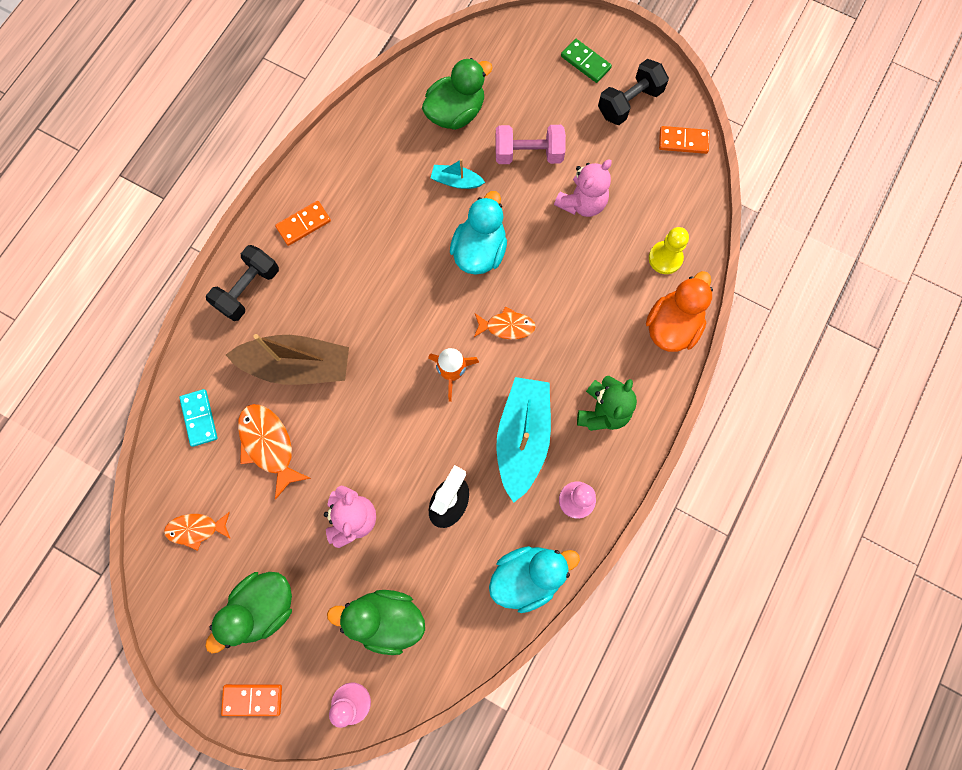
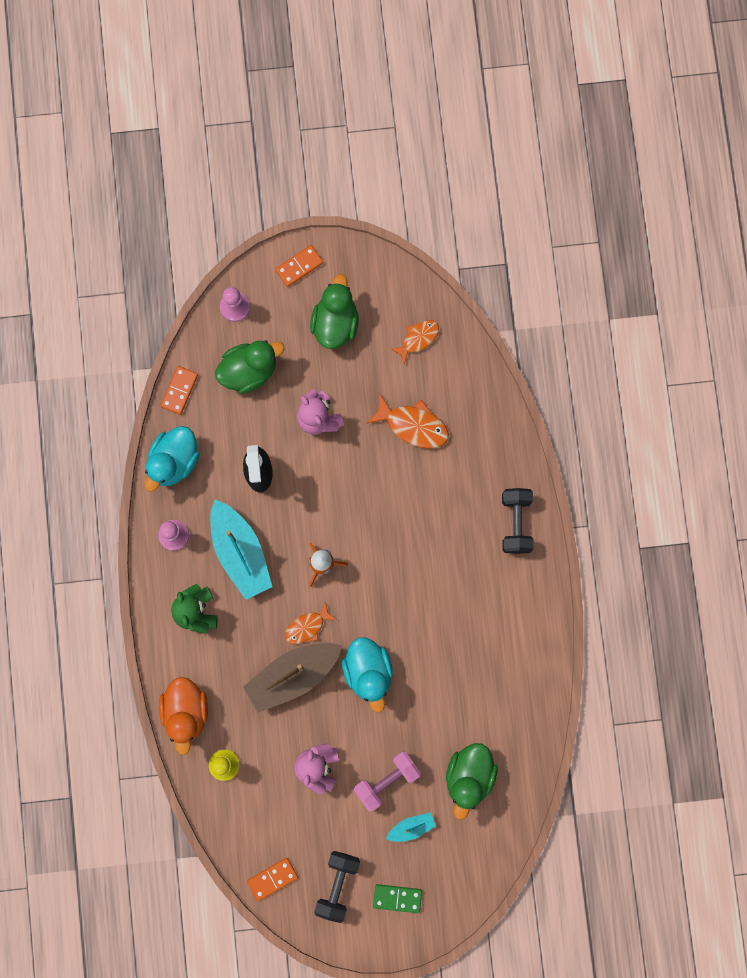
camera: 145 degrees right, 5 degrees up
turquoise domino [179,389,218,447] -> none
brown boat [226,334,349,385] -> brown boat moved to [243,643,342,713]
orange domino [275,201,331,246] -> orange domino moved to [160,366,198,415]
turquoise boat [431,159,485,189] -> turquoise boat moved to [386,813,436,842]

